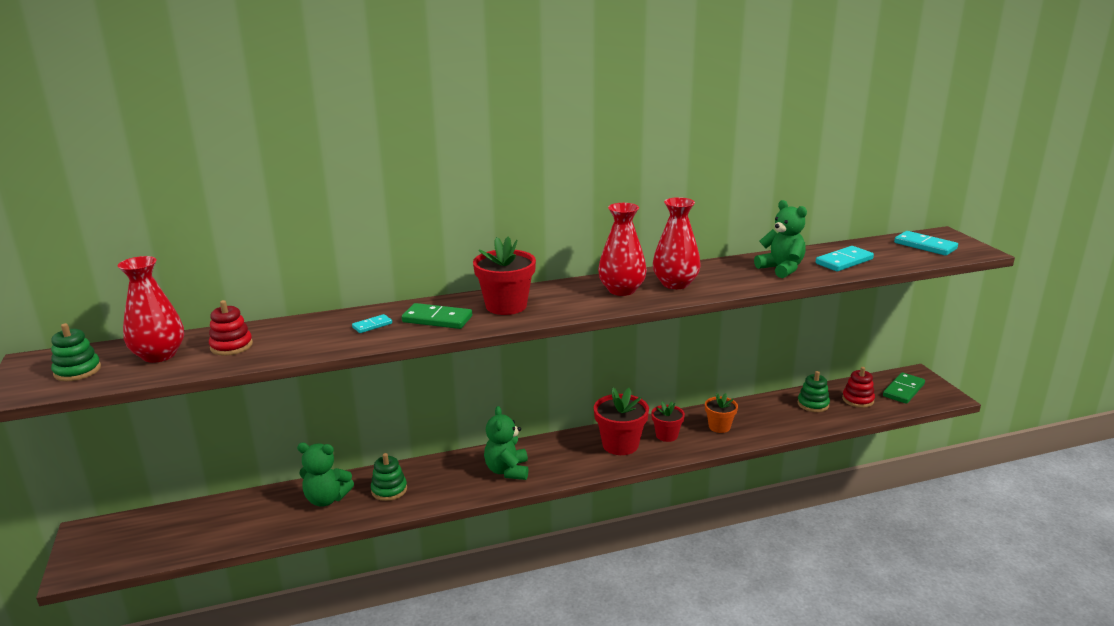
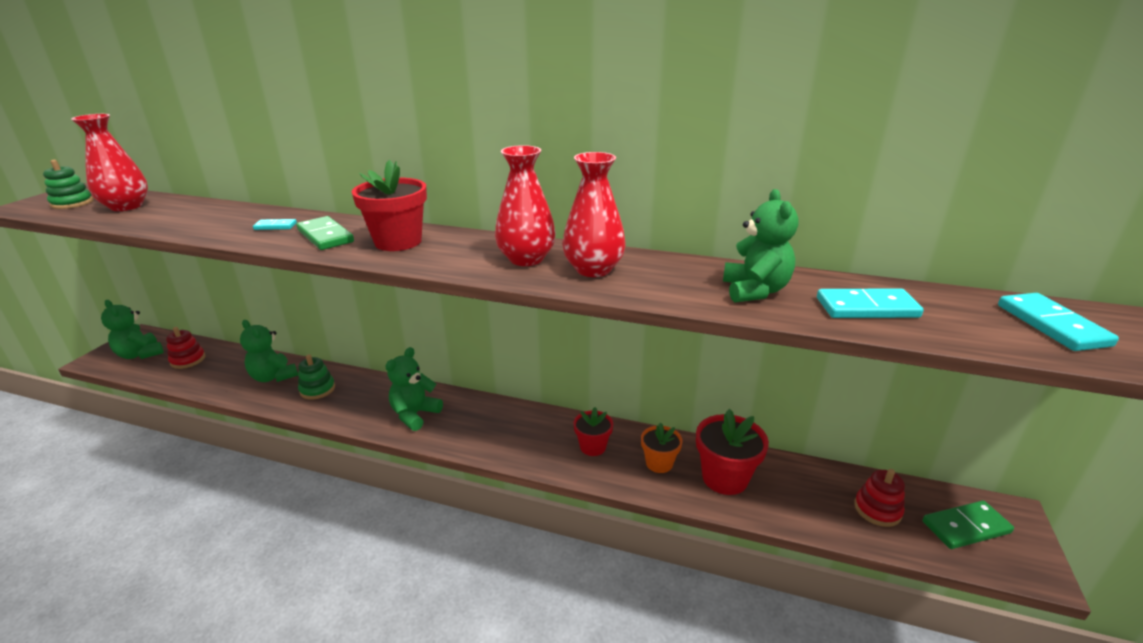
camera: 35 degrees right, 5 degrees up
red stacking toy [209,300,253,356] -> red stacking toy moved to [166,327,205,369]
red flower pot [594,388,649,455] -> red flower pot moved to [696,409,769,495]
green stacking toy [798,371,830,412] -> none
none -> green teddy bear [101,300,164,359]

